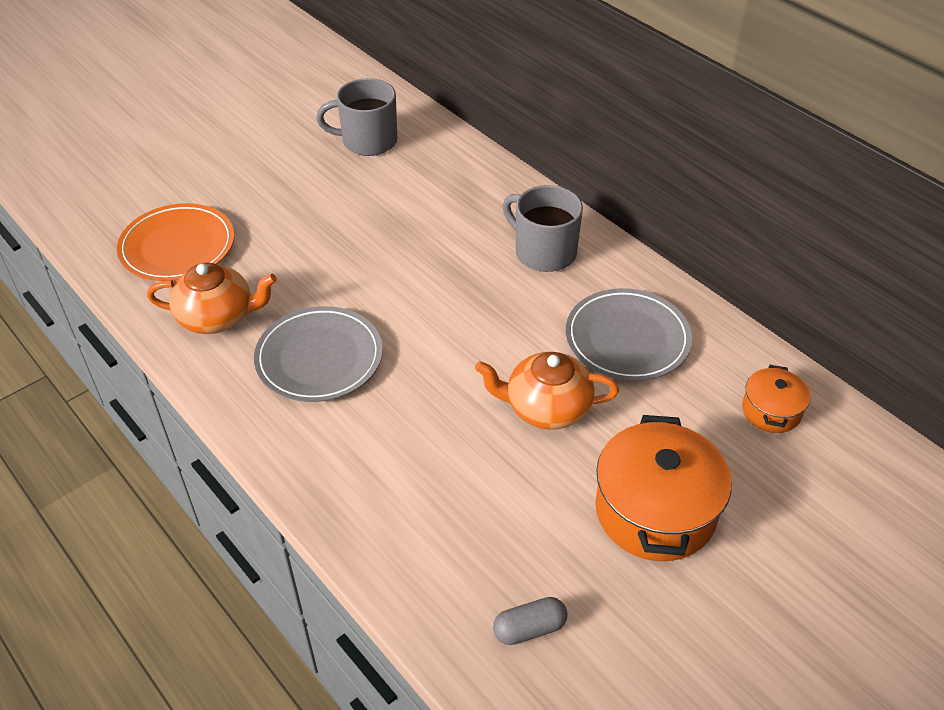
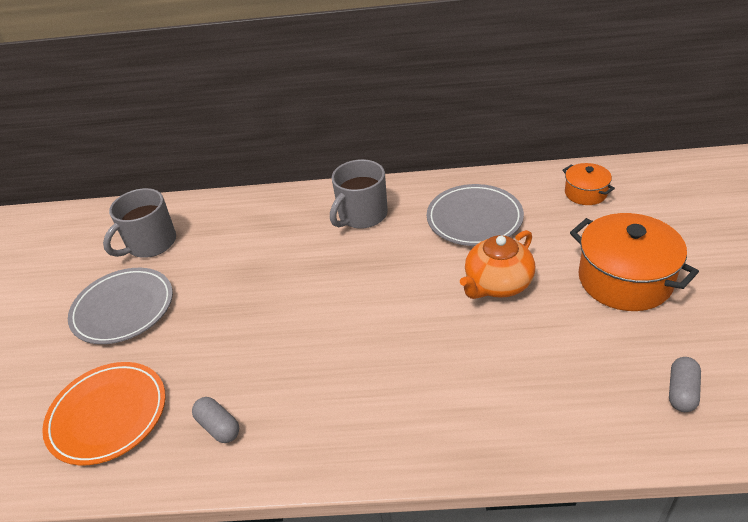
camera: 45 degrees left, 5 degrees down
orange teapot [147,263,277,334] -> grey capsule [192,397,239,443]
grey plate [254,306,383,402] -> grey plate moved to [68,268,173,344]
grey mug [503,185,583,272] -> grey mug turned 45 degrees counterclockwise [330,159,388,229]

